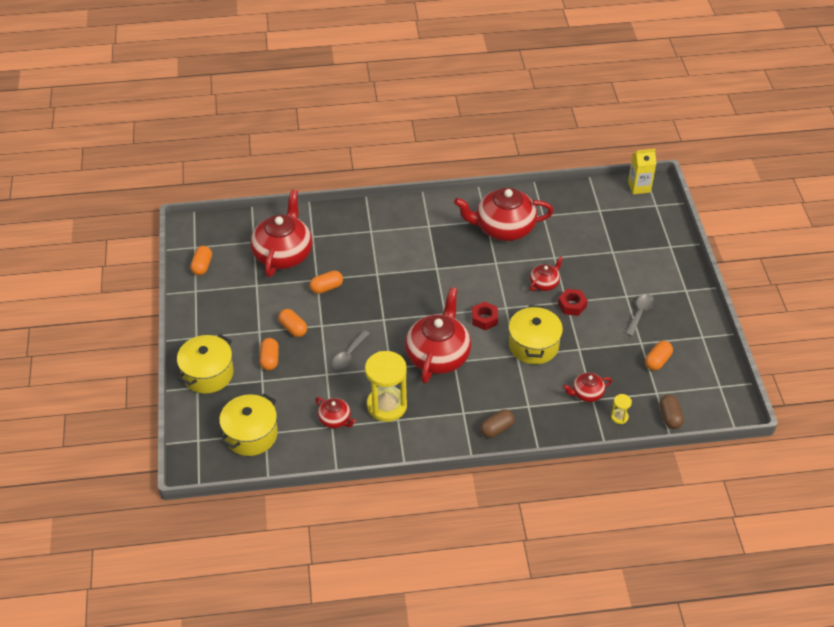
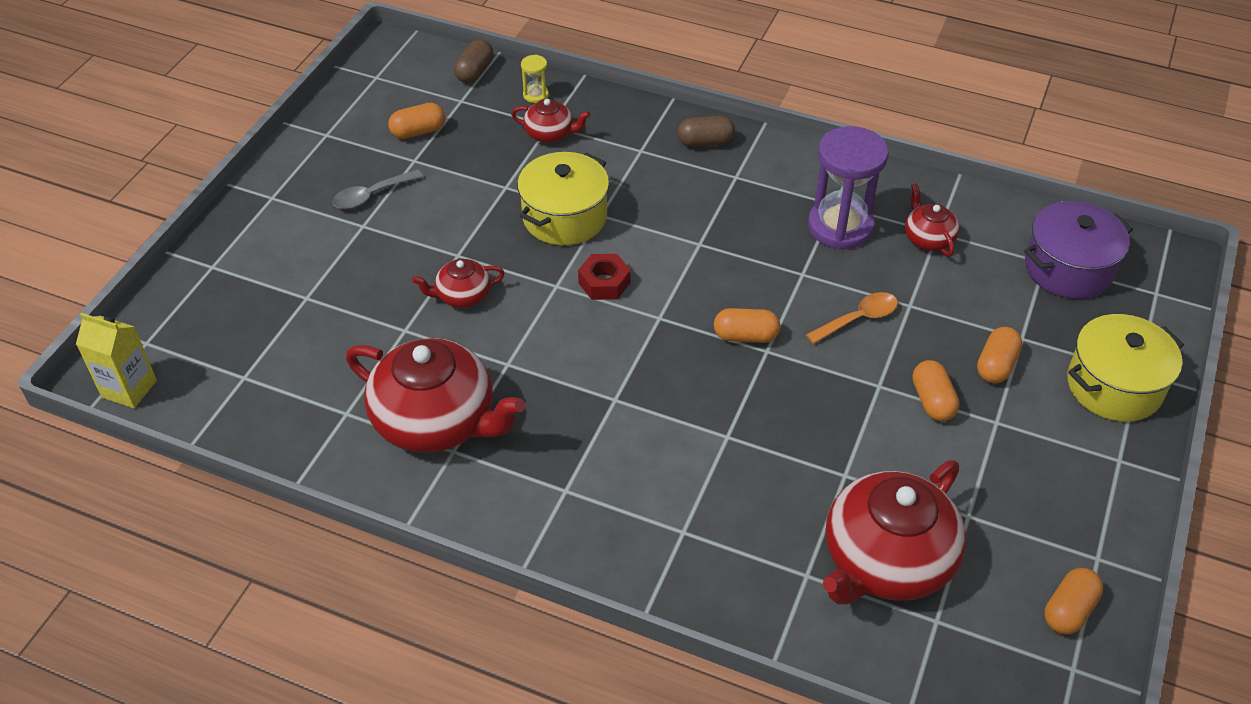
camera: 150 degrees left, 0 degrees up
yellow pot [219,394,278,456] -> purple pot [1024,201,1133,299]
orange capsule [310,271,343,294] -> orange capsule moved to [714,308,780,343]
grey spoon [332,330,370,370] -> orange spoon [806,292,898,344]
yellow hourglass [365,351,407,422] -> purple hourglass [808,126,889,250]
red teapot [405,287,471,383] -> none
red nut [558,289,588,316] -> none

